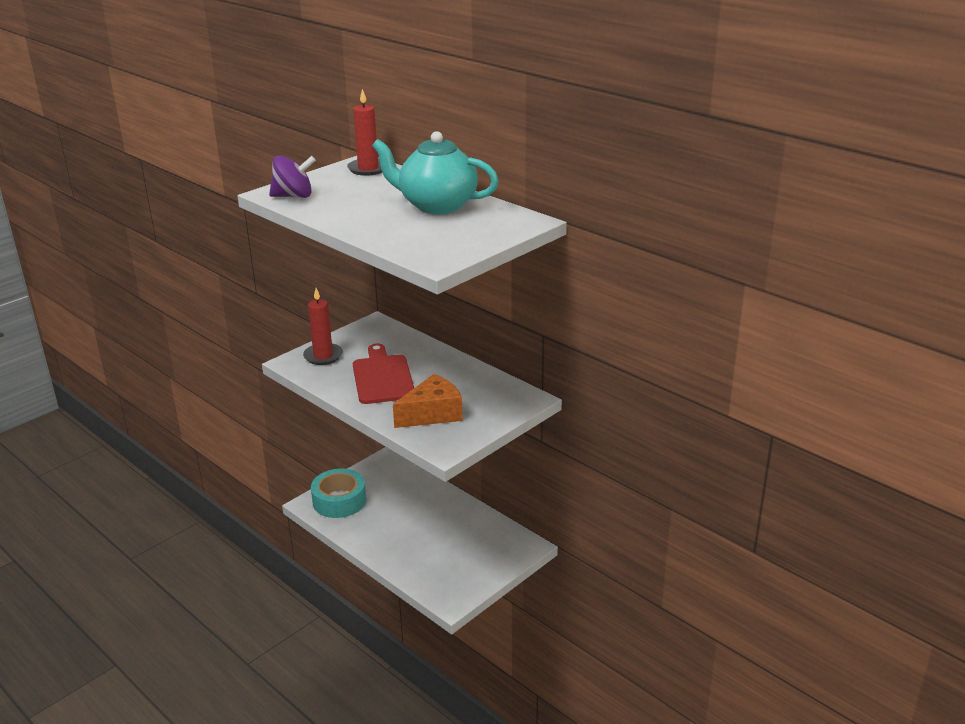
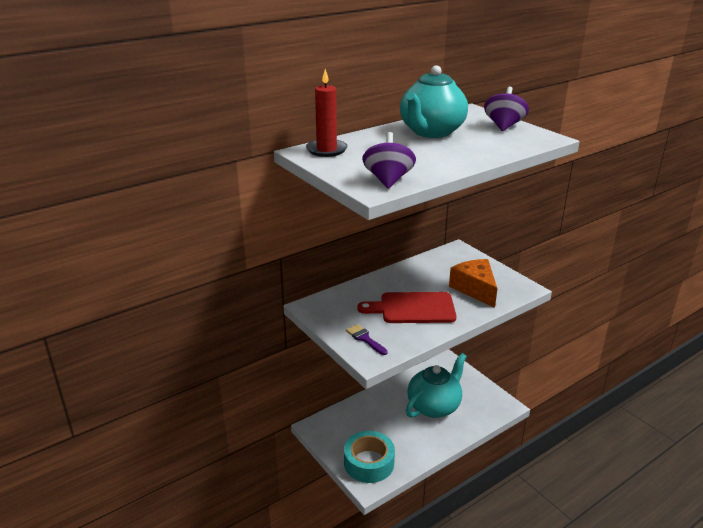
camera: 80 degrees left, 0 degrees up
red candle [303,288,343,365] -> purple brush [346,324,388,355]
none -> turquoise teapot [406,353,467,418]
none -> purple spinning top [484,86,529,131]

